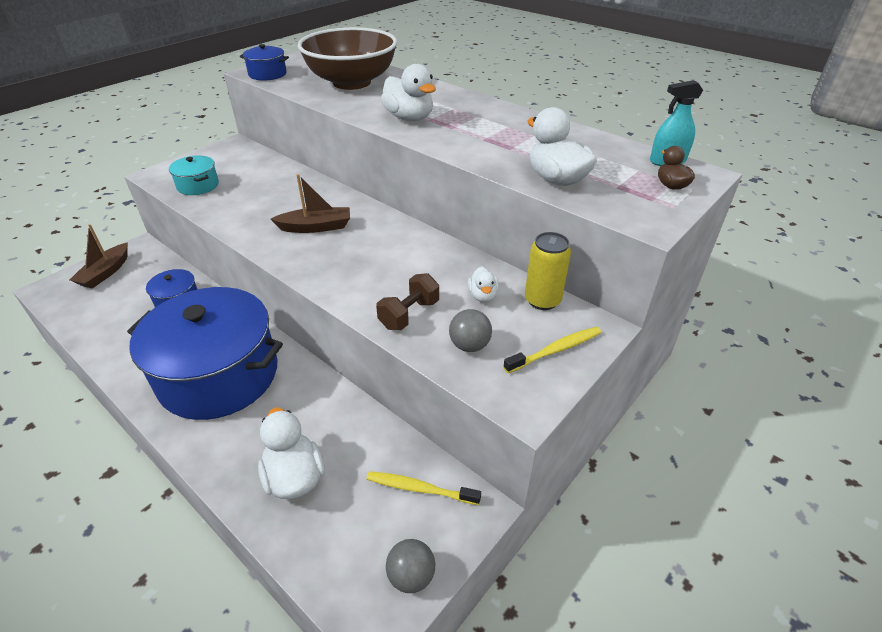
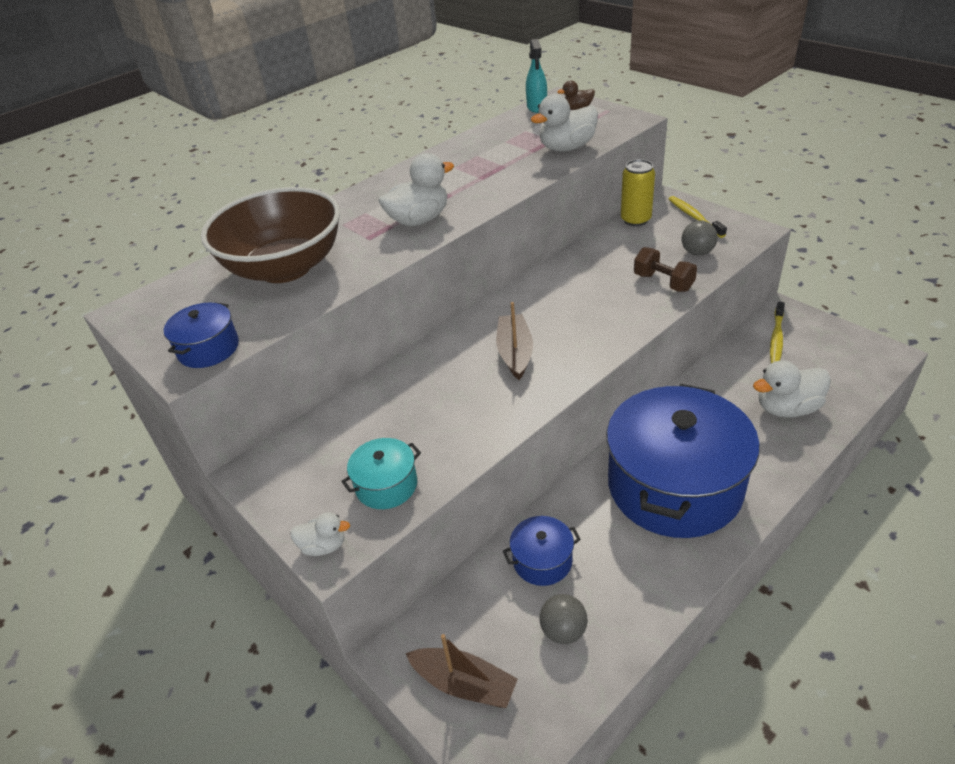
camera: 80 degrees left, 0 degrees up
grey ball [386,539,435,593] -> grey ball moved to [539,594,588,644]
white duck [468,266,499,302] -> white duck moved to [290,512,350,556]

